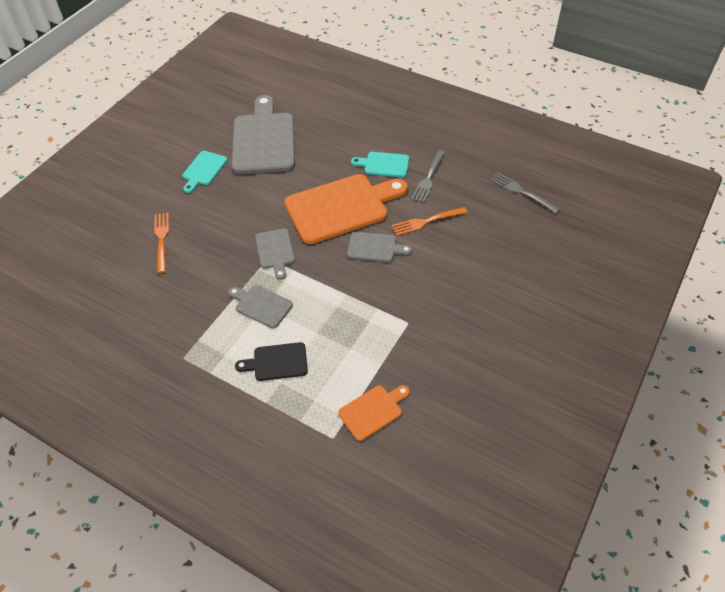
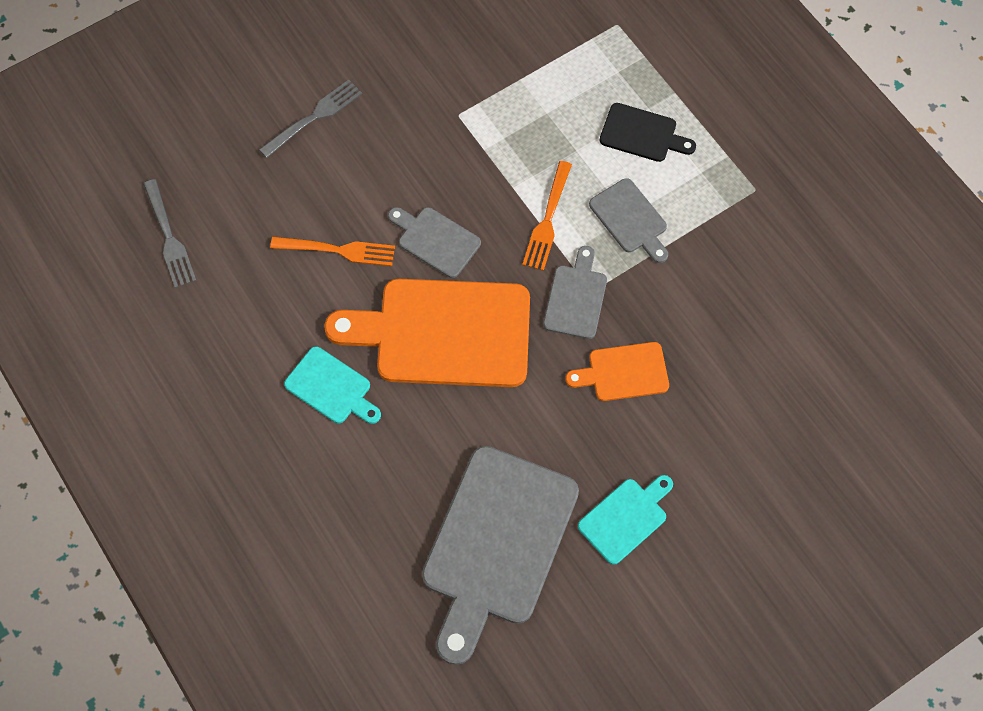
camera: 155 degrees left, 15 degrees up
orange fork [154,213,169,273] -> orange fork moved to [522,161,572,271]
orange cutting board [338,385,410,441] -> orange cutting board moved to [565,342,669,401]
grey fork [411,151,445,203] -> grey fork moved to [259,80,362,158]

